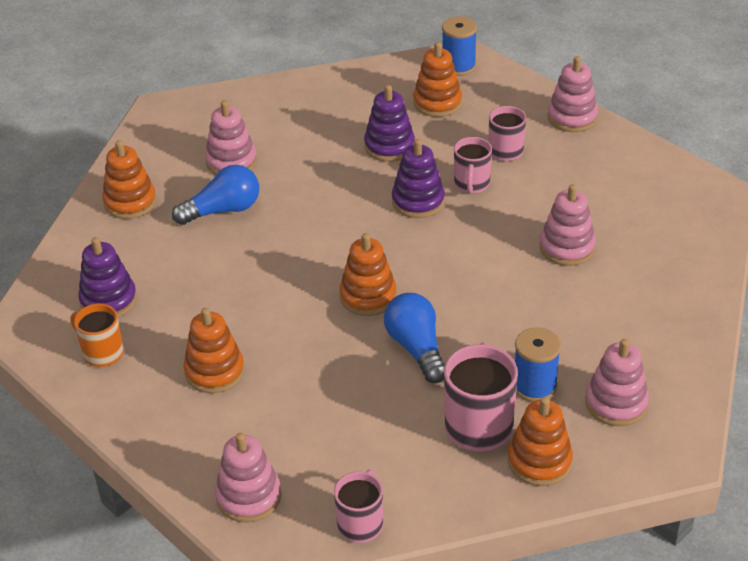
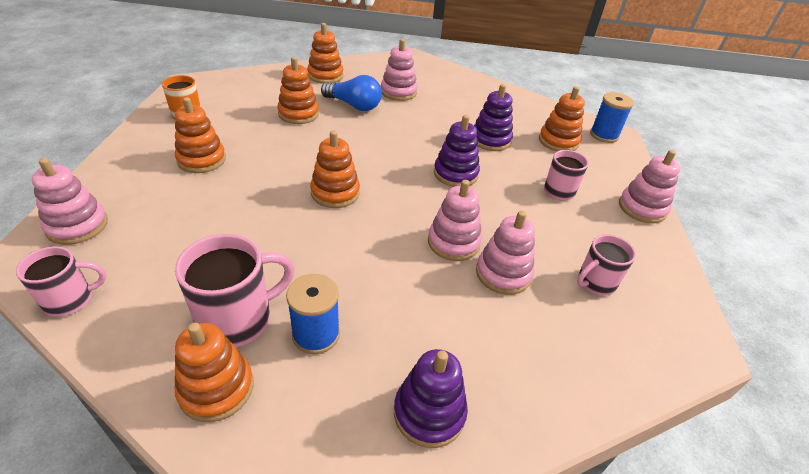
camera: 45 degrees right, 0 degrees up
purple stacking toy [78,237,137,317] -> purple stacking toy moved to [394,349,468,448]
blue light bulb [384,293,445,383] -> none
pink mug [454,137,492,194] -> pink mug moved to [577,234,636,296]
pink stacking toy [585,339,649,426] -> pink stacking toy moved to [428,180,482,261]
none -> orange stacking toy [277,57,319,124]

